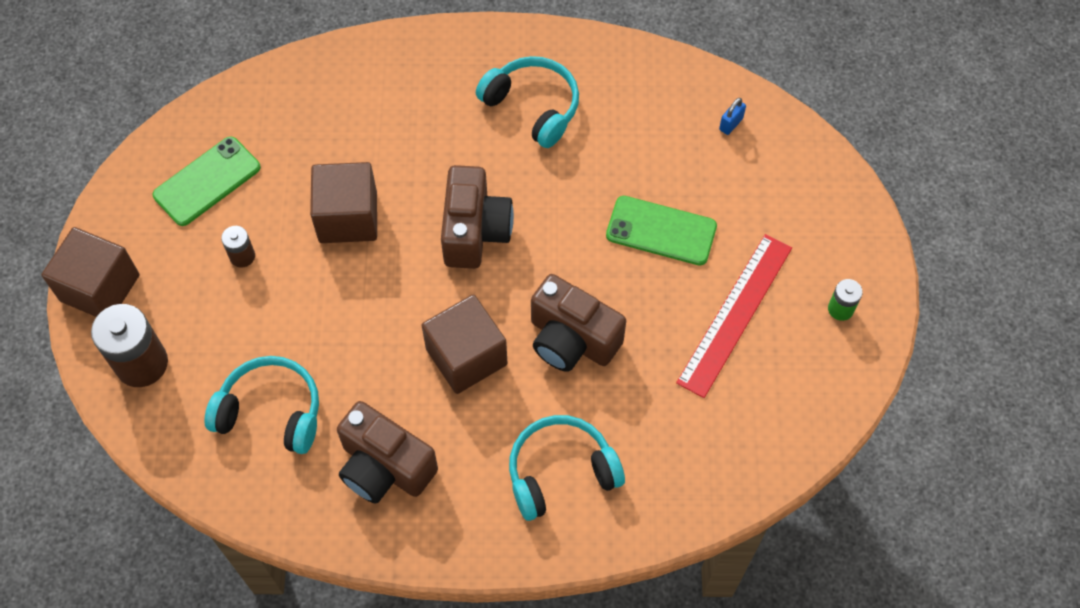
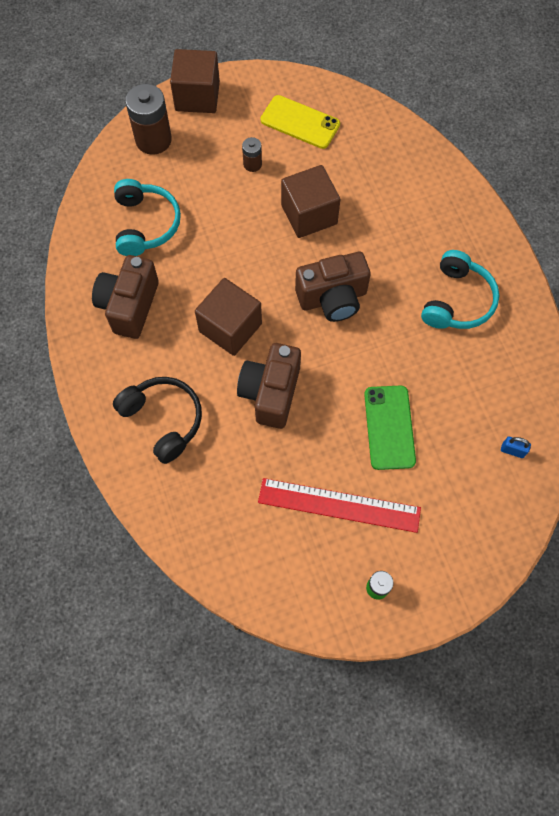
camera: 70 degrees right, 5 degrees up
green phone [153,136,261,226] -> yellow phone [260,95,340,149]
turquoise headphones [509,415,625,521] -> black headphones [113,377,202,464]

